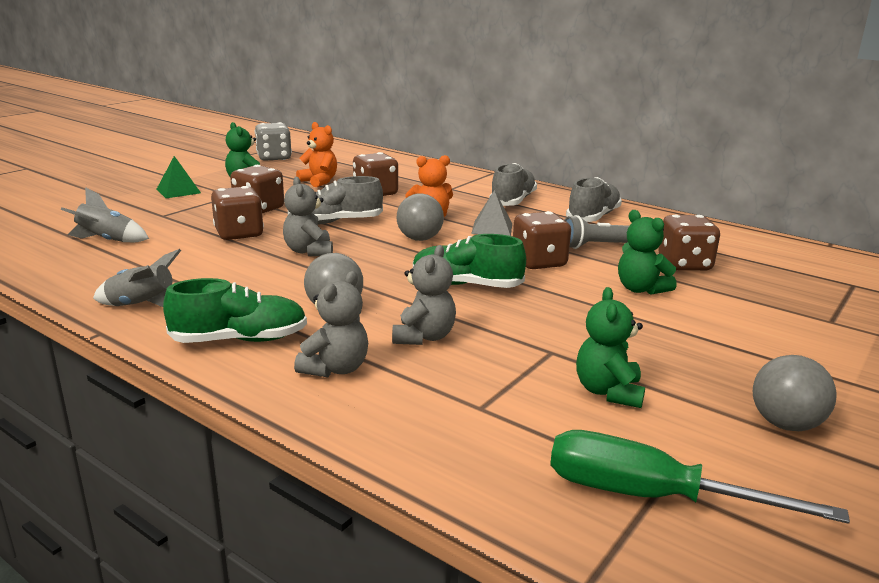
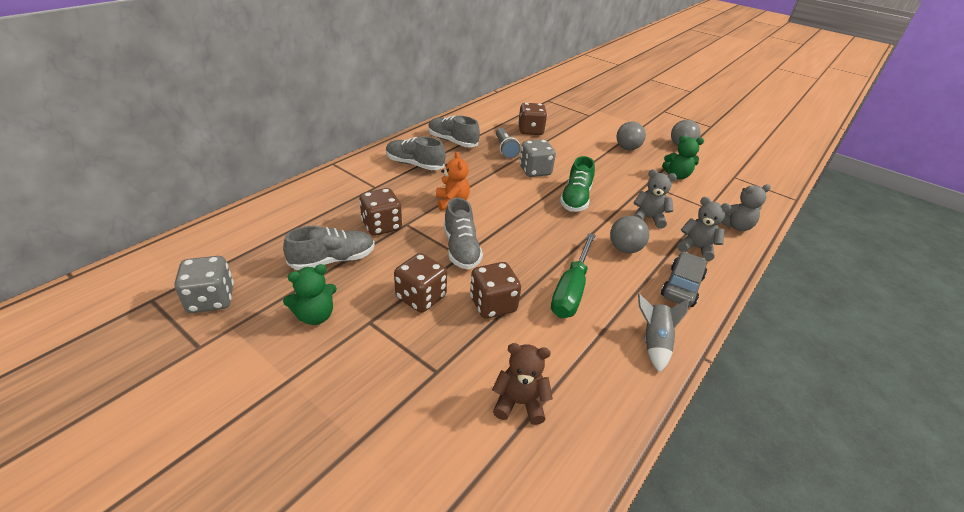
camera: 90 degrees left, 15 degrees up
grey rocket [61,187,149,242] -> brown teddy bear [492,343,553,425]
green pyramid [157,156,201,198] -> none
green shoe [163,278,307,343] -> grey car [661,252,707,307]
grey teddy bear [283,177,333,256] -> grey teddy bear moved to [721,184,771,231]
orange teddy bear [296,122,337,187] -> grey shoe [283,226,375,270]
grey ball [397,193,444,241] -> grey ball moved to [617,121,646,150]
grey pyramid [471,190,512,236] -> none
brown dice [513,211,571,269] -> grey dice [519,140,556,177]
green screwdriver [550,430,850,524] -> green screwdriver moved to [551,233,596,318]
green teddy bear [618,210,677,295] -> none

